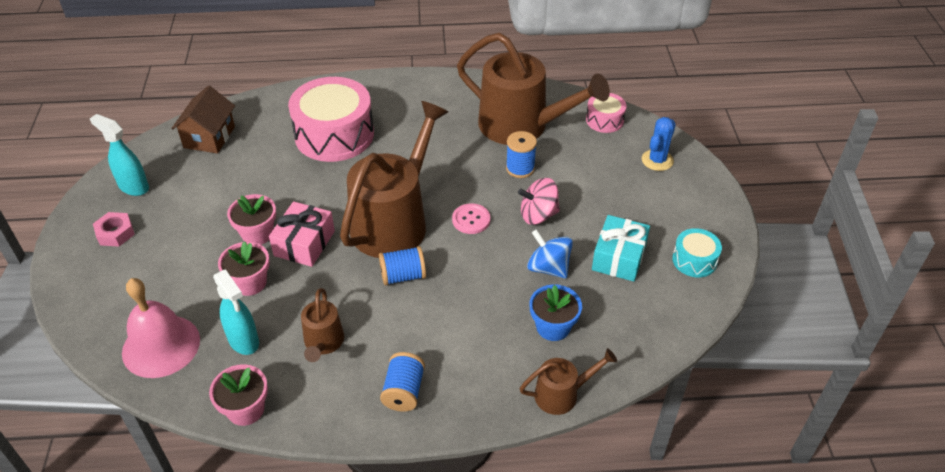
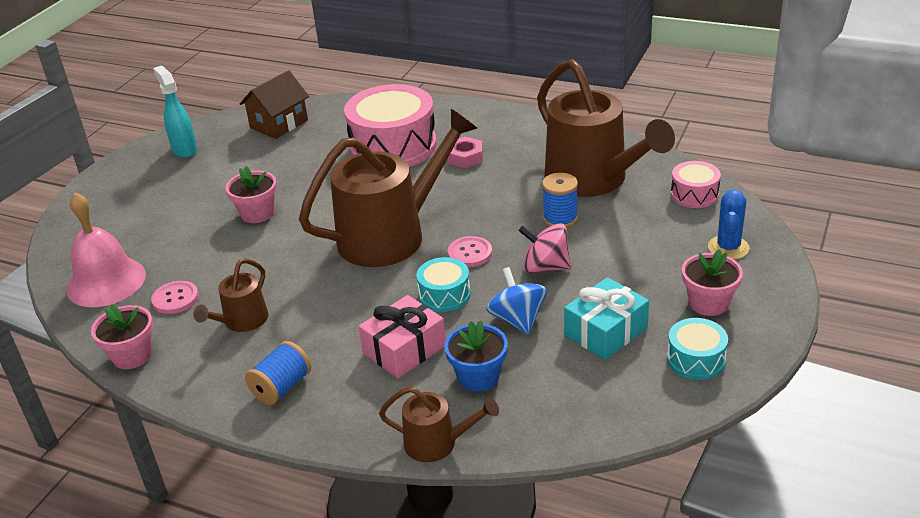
camera: 30 degrees right, 10 degrees down
pink nut [93,212,135,246] -> pink nut moved to [448,137,483,168]
turquoise spray bottle [213,269,259,355] -> pink button [151,281,199,314]
pink flower pot [218,241,270,296] -> pink flower pot moved to [682,249,743,316]
pink gift [269,201,335,267] -> pink gift moved to [359,295,446,378]
blue spool [379,246,426,286] -> none
blue cactus [642,117,676,171] -> blue cactus turned 45 degrees counterclockwise [708,190,750,260]
none -> turquoise drum [416,257,471,312]

